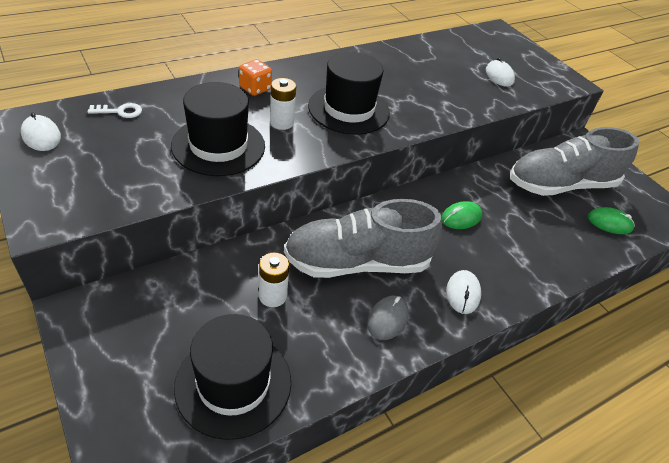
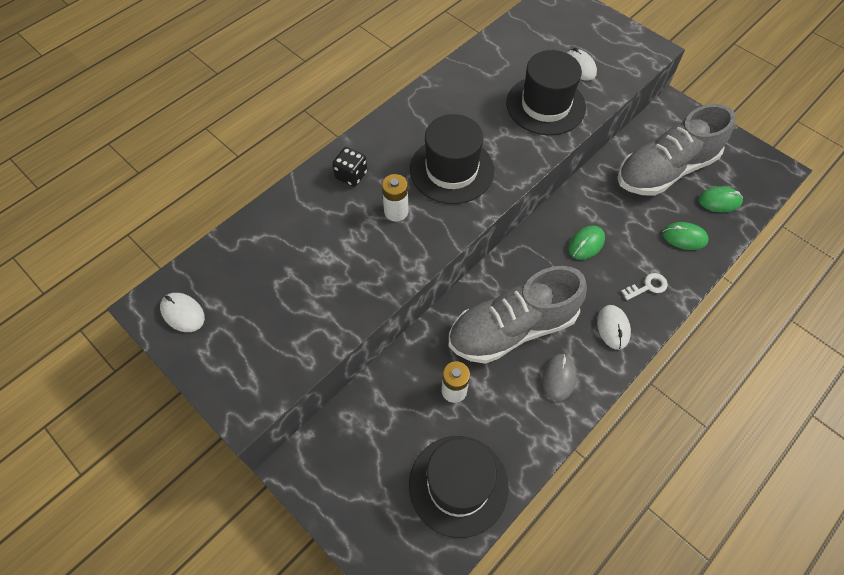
camera: 10 degrees left, 15 degrees up
white key [88,103,142,118] -> white key moved to [621,273,668,300]
black hat [171,82,265,176] -> black hat moved to [506,50,586,135]
orange dice [239,59,272,96] -> black dice [332,147,367,187]
none -> green mouse [662,222,709,250]

